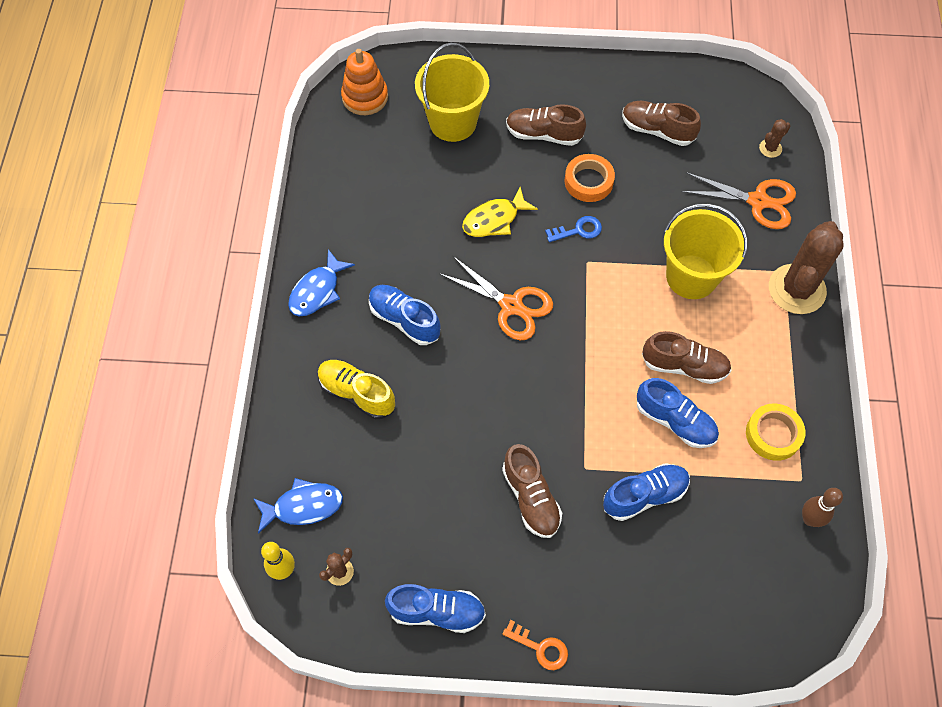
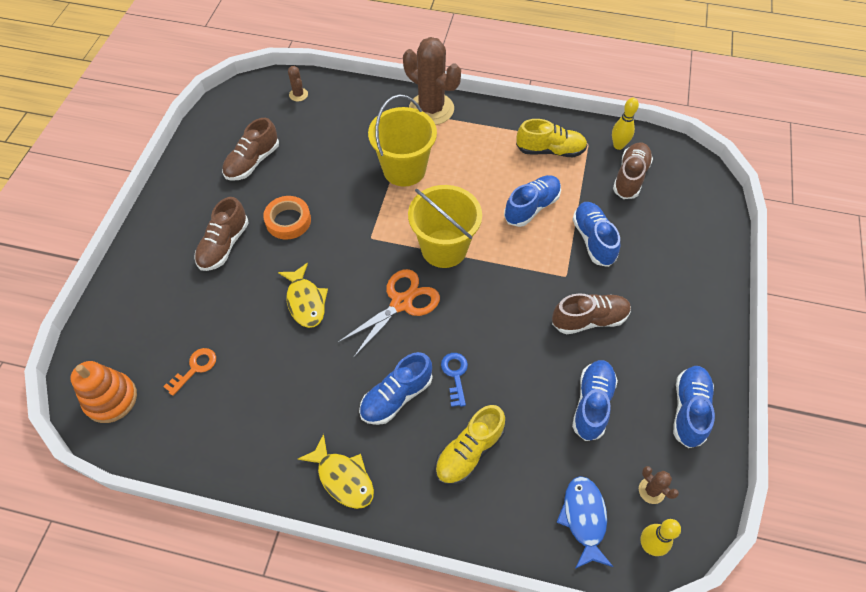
camera: 80 degrees left, 5 degrees down
blue fish [288,249,355,317] -> yellow fish [298,434,374,509]
yellow bucket [415,43,489,142] -> yellow bucket moved to [408,185,482,268]
orange key [502,620,568,670] -> orange key moved to [163,348,216,396]
blue key [545,216,602,242] -> blue key moved to [441,353,468,407]
brown shoe [642,331,731,384] -> brown shoe moved to [613,142,653,199]
orange scissors [681,172,796,229] -> none
yellow tape [746,404,806,461] -> yellow shoe [516,119,587,157]
brown bowling pin [802,488,843,527] -> yellow bowling pin [612,98,639,150]
none -> blue shoe [572,360,618,441]

